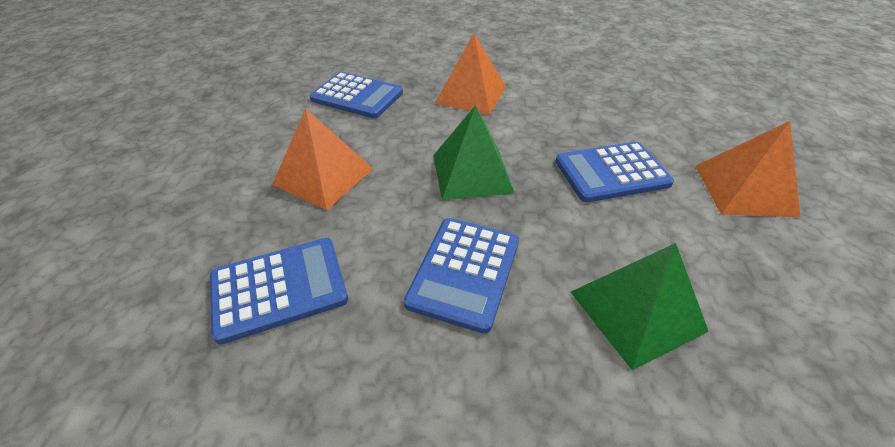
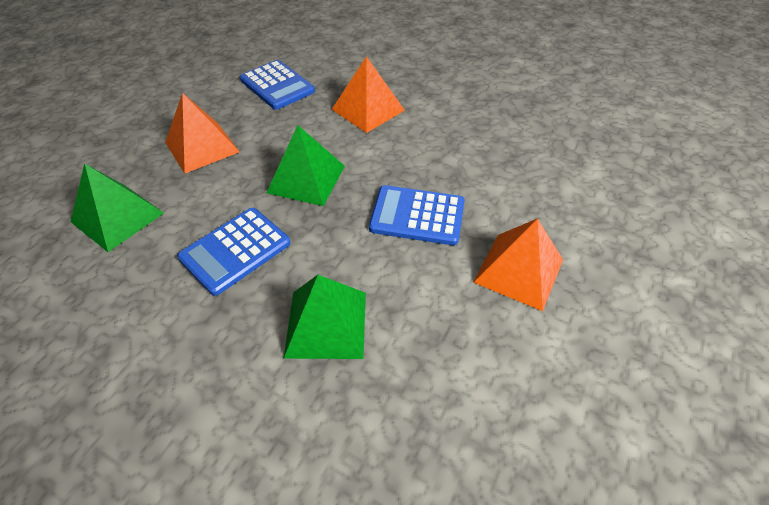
camera: 25 degrees right, 5 degrees up
blue calculator [210,238,348,345] -> green pyramid [71,163,164,252]

